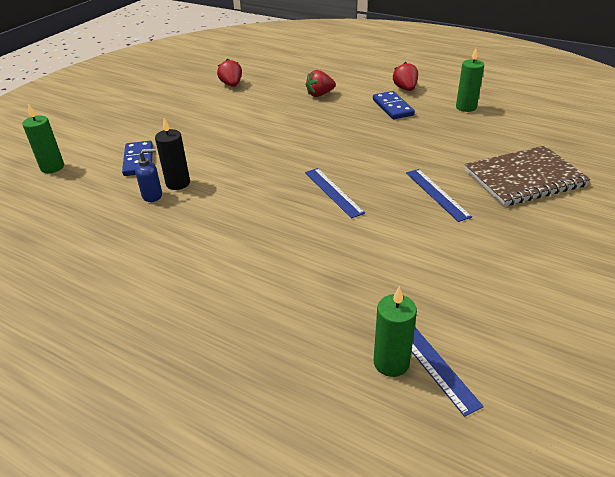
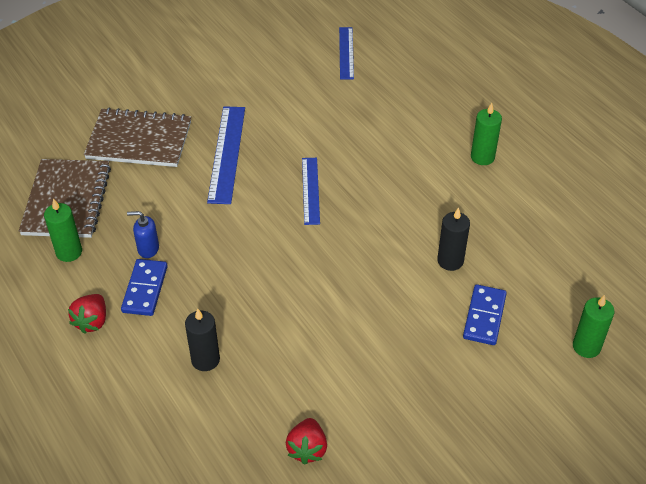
camera: 155 degrees left, 10 degrees up
blue soap dispenser [135,148,162,202] -> blue soap dispenser moved to [127,211,159,258]
red strawberry [306,70,336,97] -> black candle [185,309,220,371]
green candle [374,286,417,377] -> green candle moved to [471,103,502,165]
blue ruler [406,169,472,222] -> blue ruler [207,106,245,204], size x1.55
none -> brown notebook [19,159,111,238]

